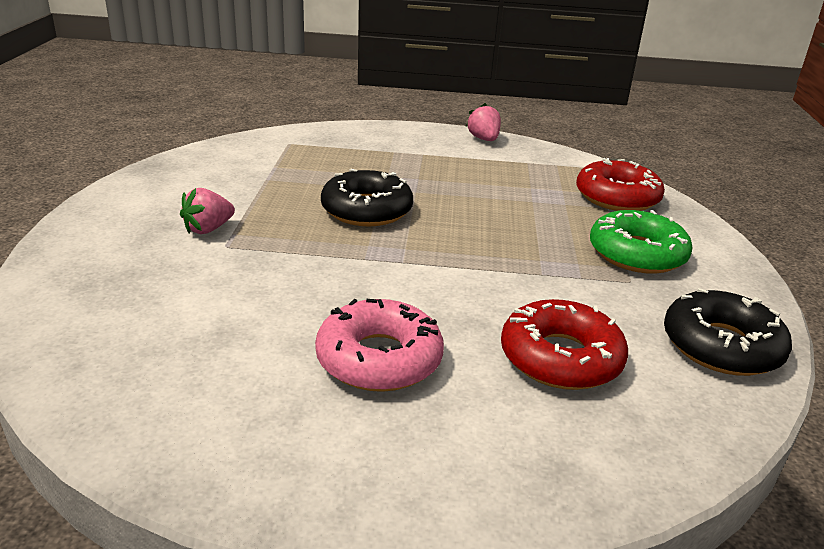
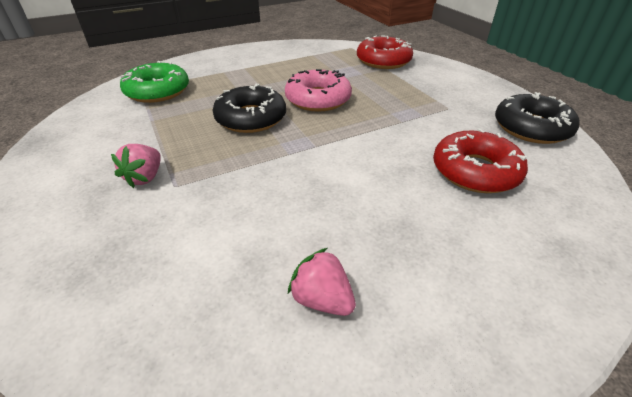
camera: 30 degrees left, 10 degrees up
pink donut [315,299,444,392] -> pink donut moved to [285,69,352,112]
pink strawberry [466,103,501,141] -> pink strawberry moved to [288,248,356,316]
green donut [590,210,693,274] -> green donut moved to [120,61,189,103]

